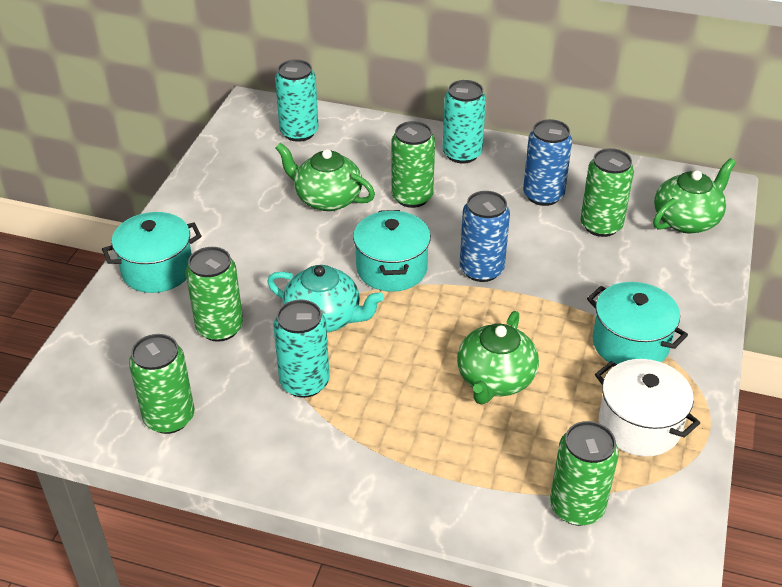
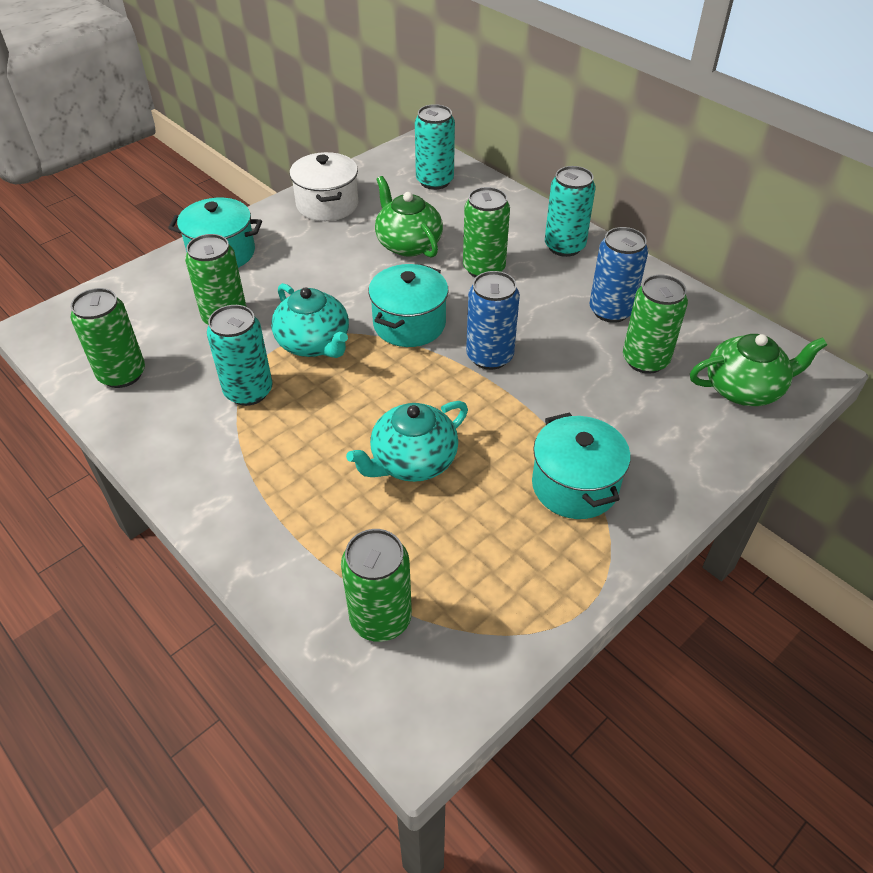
camera: 30 degrees right, 5 degrees up
green teapot [457,311,539,404] -> turquoise teapot [346,401,468,482]
white pot [595,359,700,456] -> white pot moved to [290,152,358,221]

